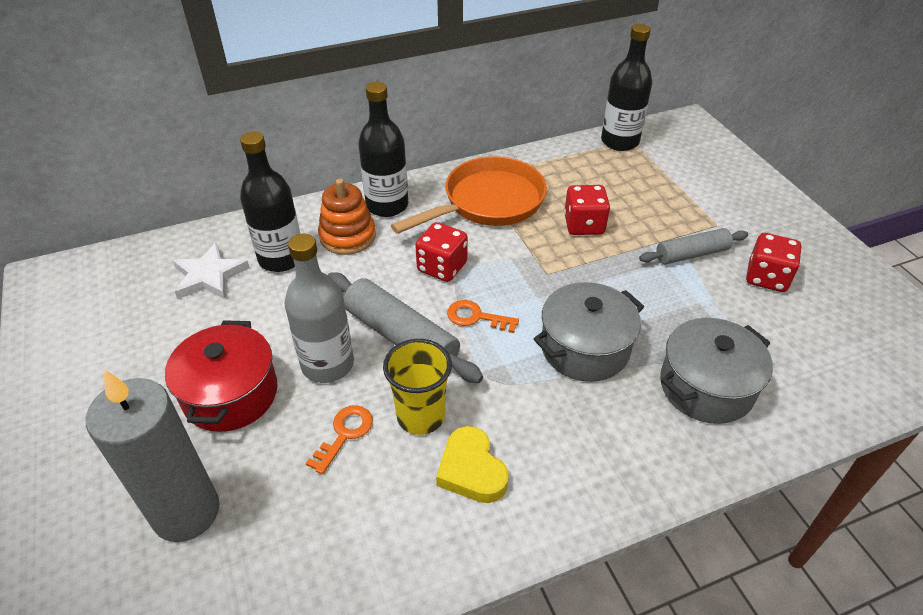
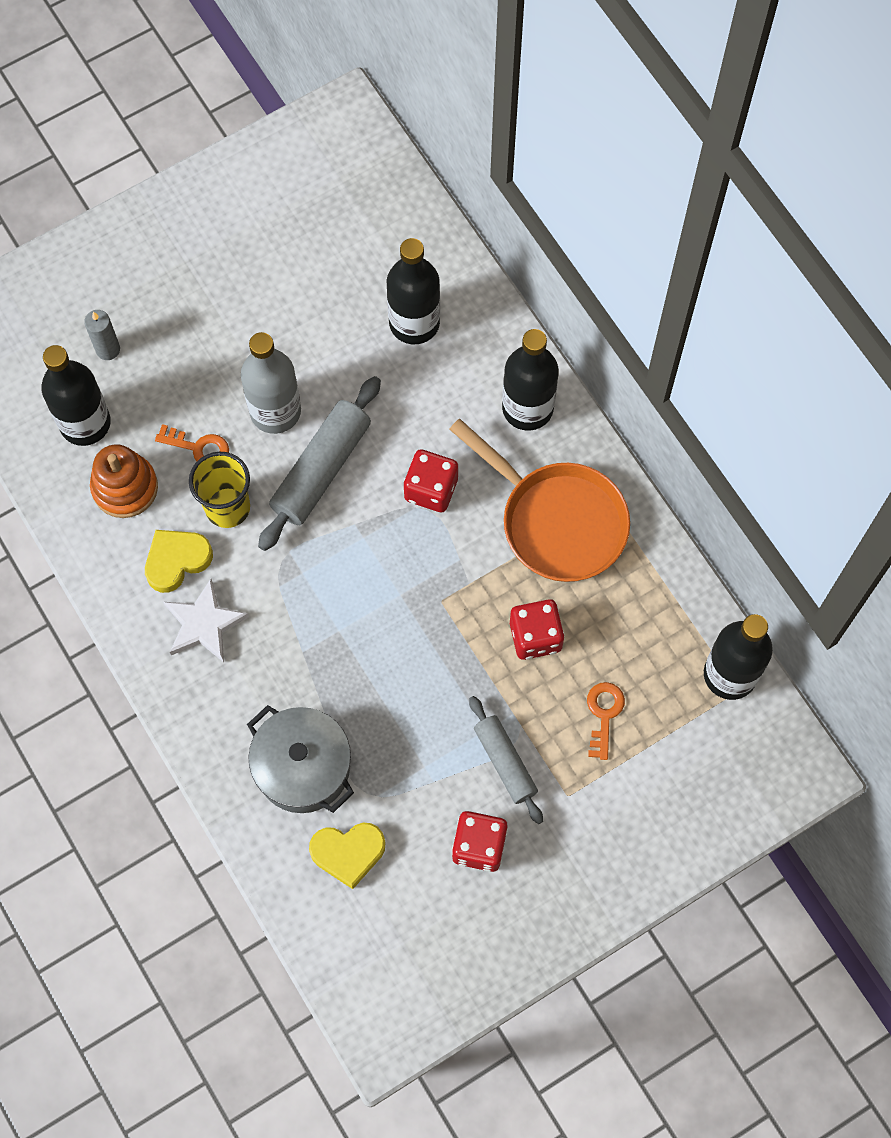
camera: 80 degrees right, 25 degrees up
grey candle [86,369,219,542] -> grey candle [84,310,120,360], size x0.46
red pot [165,320,278,432] -> none
white star [172,242,250,299] -> white star moved to [163,579,249,662]
orange stacking toy [318,179,376,255] -> orange stacking toy moved to [90,444,158,518]
orange key [447,300,519,333] -> orange key moved to [587,682,625,760]
grey pot [534,282,644,382] -> none
none -> black bottle [41,345,111,446]
none -> yellow heart [309,823,385,889]

